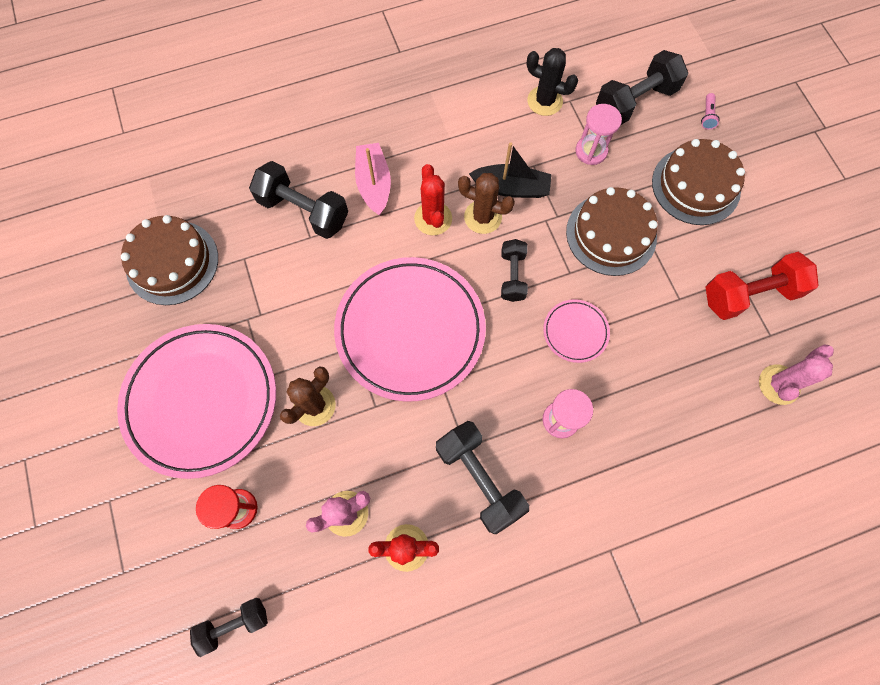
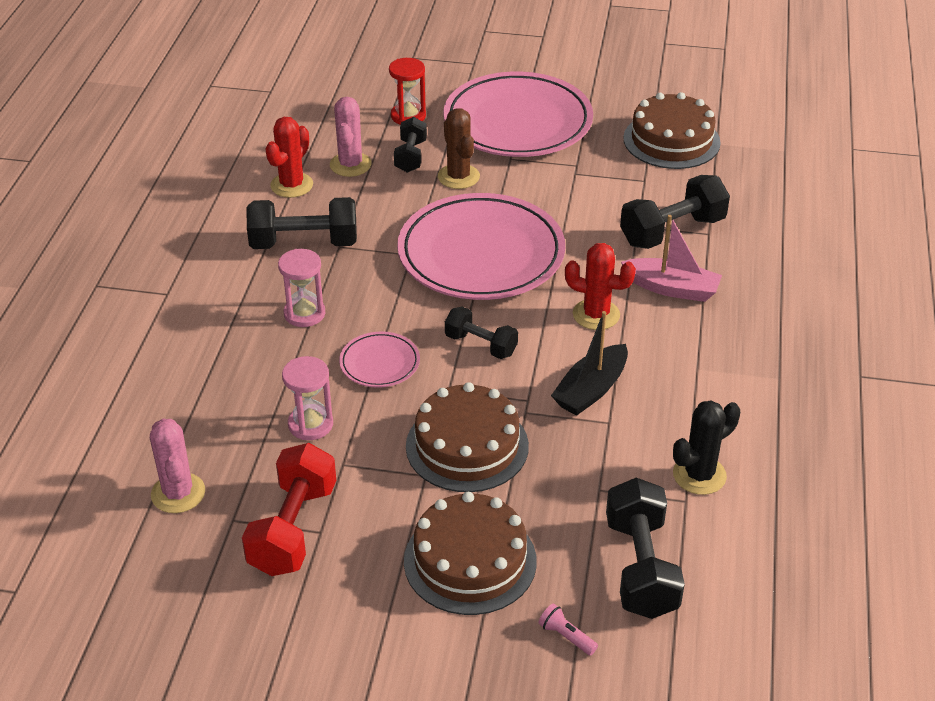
camera: 120 degrees right, 30 degrees down
black dumbbell [190,598,268,657] -> black dumbbell moved to [394,117,427,173]
brown cactus [458,173,515,234] -> none
pink hourglass [576,104,622,165] -> pink hourglass moved to [282,356,333,440]

